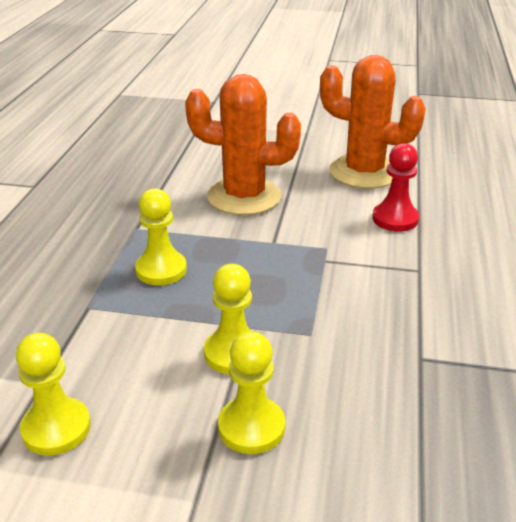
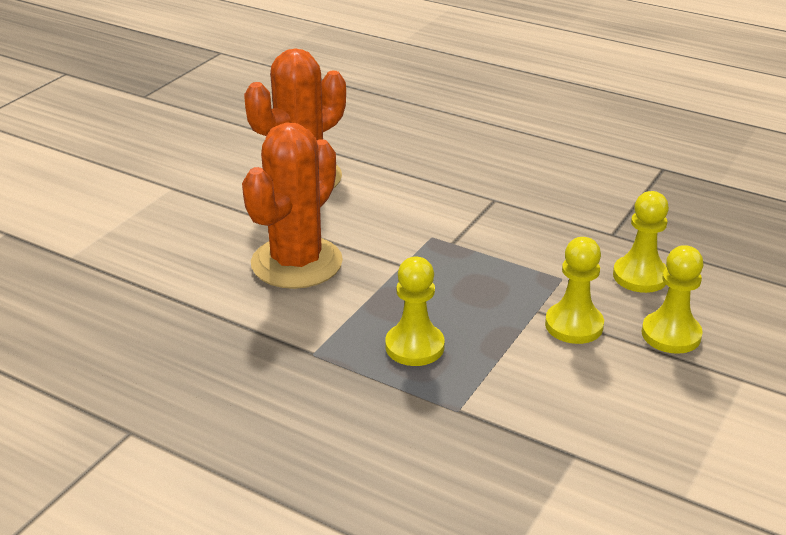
camera: 70 degrees left, 0 degrees up
yellow pawn [16,333,91,455] -> yellow pawn moved to [613,191,669,293]
red pawn [372,143,419,232] -> none

